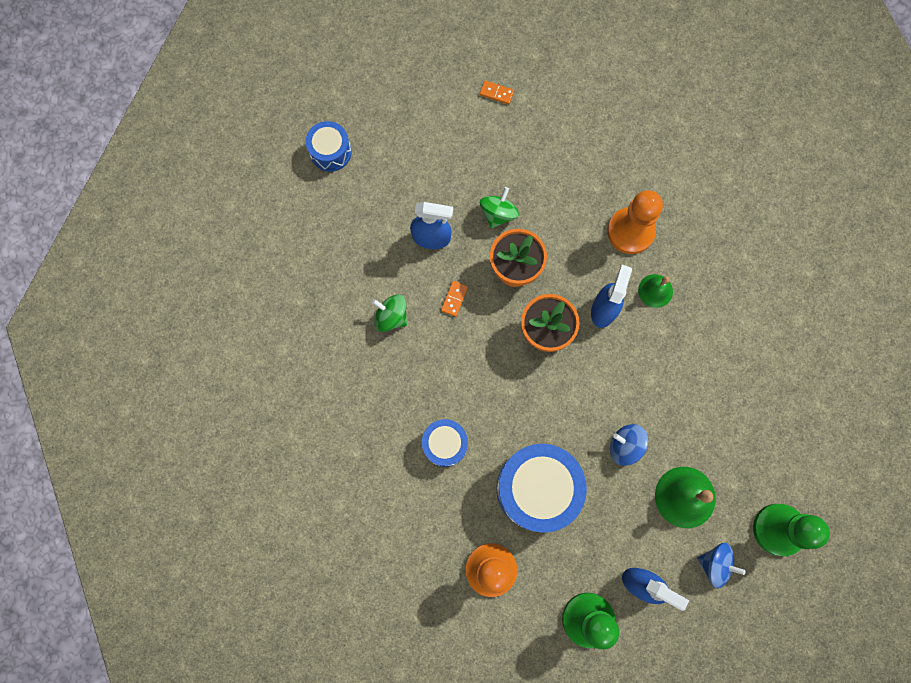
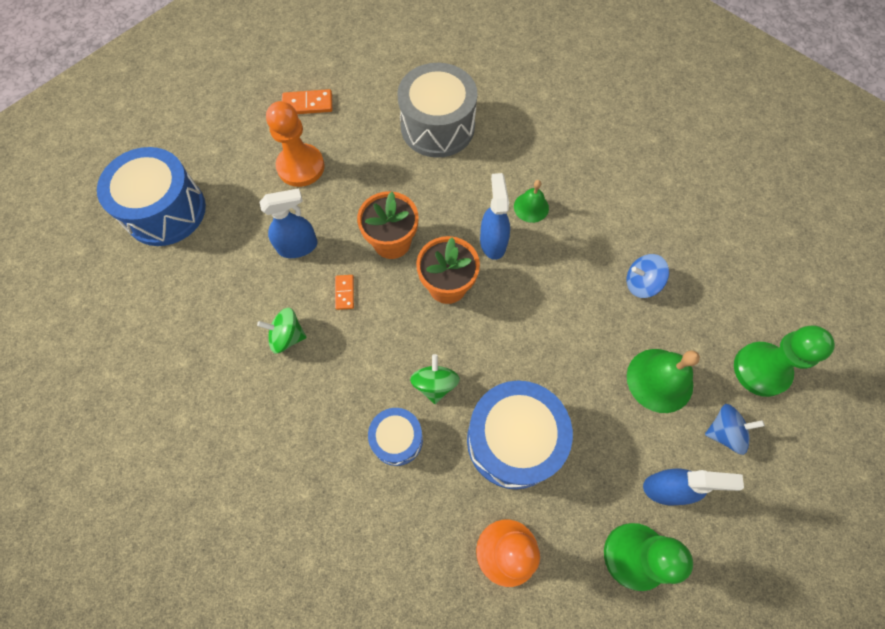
camera: 25 degrees left, 10 degrees down
blue drum [306,121,352,172] -> blue drum [97,147,206,246], size x1.82
orange domino [480,80,514,105] -> orange domino [282,89,332,114], size x1.58
green spinning top [480,187,519,229] -> green spinning top moved to [410,354,460,404]
orange pawn [607,190,663,254] -> orange pawn moved to [266,101,325,187]
blue spinning top [610,424,648,466] -> blue spinning top moved to [627,254,669,298]
none -> grey drum [397,63,478,158]

